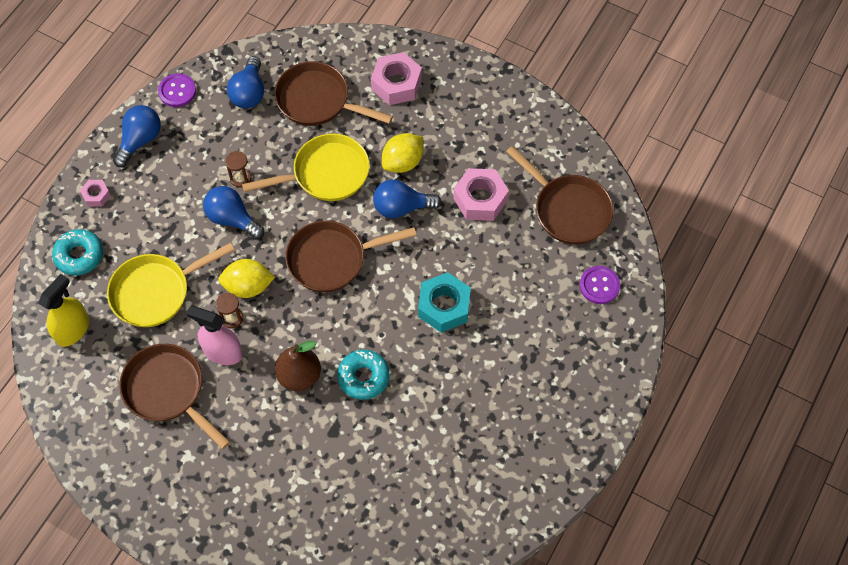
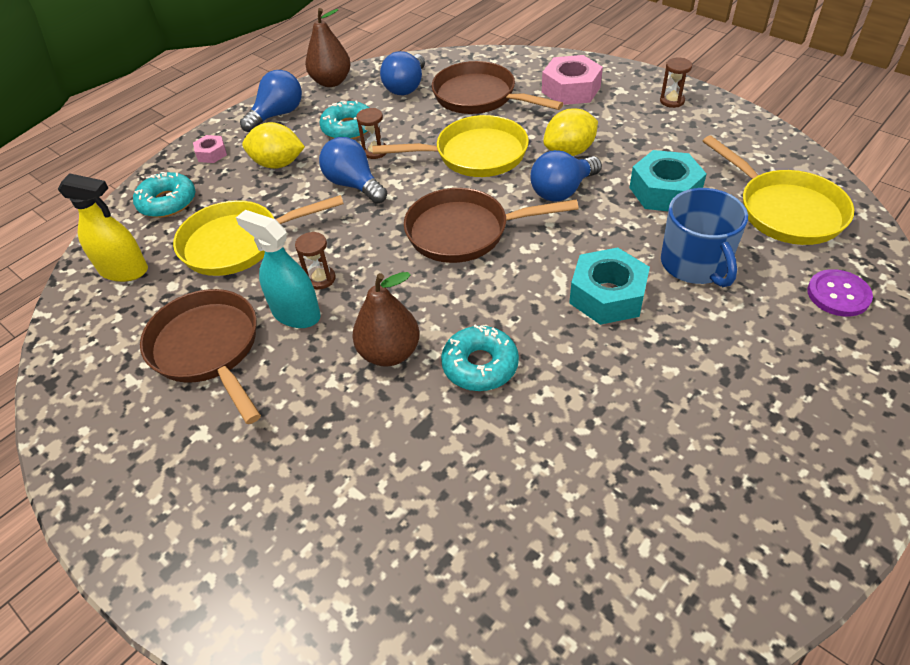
camera: 15 degrees right, 15 degrees down
yellow spray bottle [38,274,89,347] -> yellow spray bottle turned 60 degrees clockwise [58,173,148,282]
purple button [158,74,196,107] -> brown pear [305,8,351,87]
pink spray bottle [187,306,243,365] -> turquoise spray bottle [236,210,321,328]
yellow lemon [218,259,275,298] -> yellow lemon moved to [242,122,305,169]
blue light bulb [373,180,441,218] -> blue light bulb turned 45 degrees counterclockwise [530,150,602,202]
pink nut [453,168,509,221] -> turquoise nut [629,150,707,211]
brown pan [506,146,614,244] -> yellow pan [703,135,854,245]
none -> turquoise donut [319,100,369,139]
none -> brown hourglass [660,57,692,108]
none -> blue mug [661,188,748,287]

